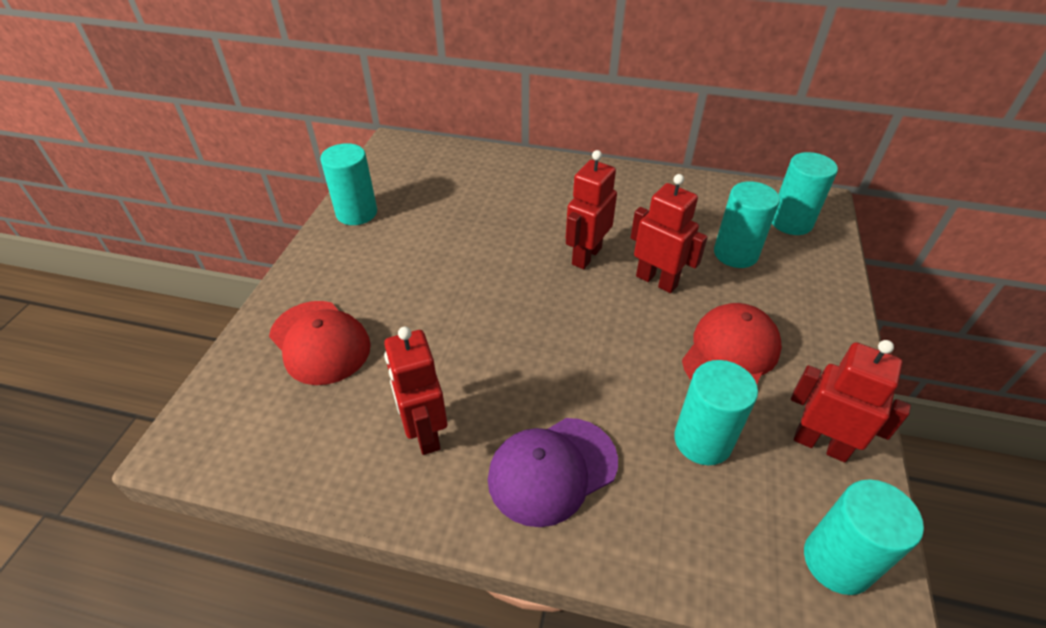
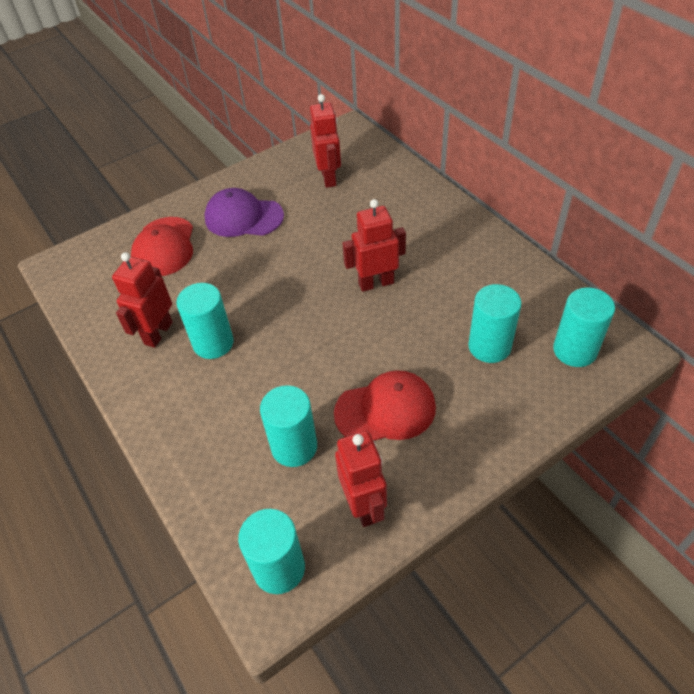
camera: 45 degrees right, 5 degrees up
turquoise cylinder [320,143,377,225] -> turquoise cylinder moved to [176,283,234,359]
purple cap [488,418,618,527] -> purple cap moved to [204,188,284,237]
red robot [631,174,708,293] -> red robot moved to [310,94,341,188]

